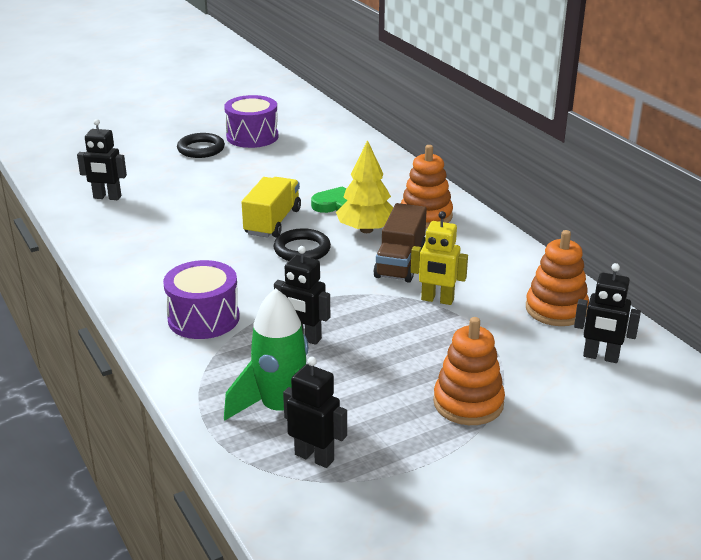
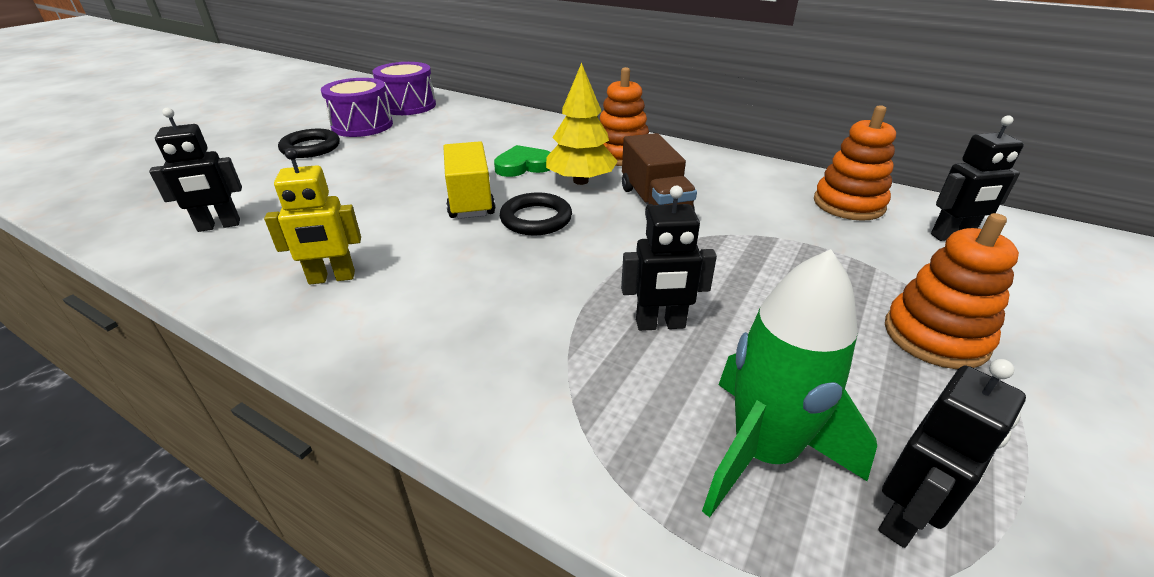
camera: 30 degrees left, 5 degrees up
purple drum [163,260,240,339] -> purple drum moved to [373,62,436,115]
black robot [283,357,347,468] -> black robot turned 135 degrees clockwise [879,359,1026,548]
yellow robot [411,211,468,305] -> yellow robot moved to [264,148,361,285]

